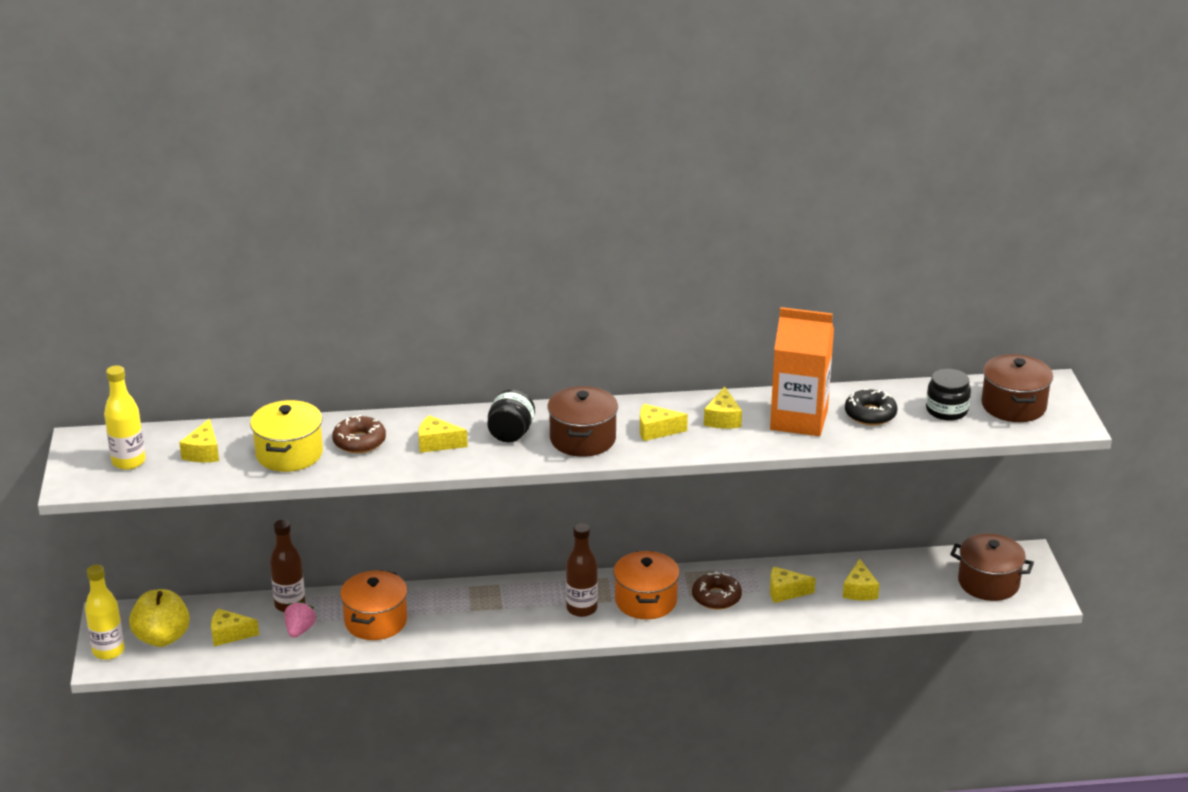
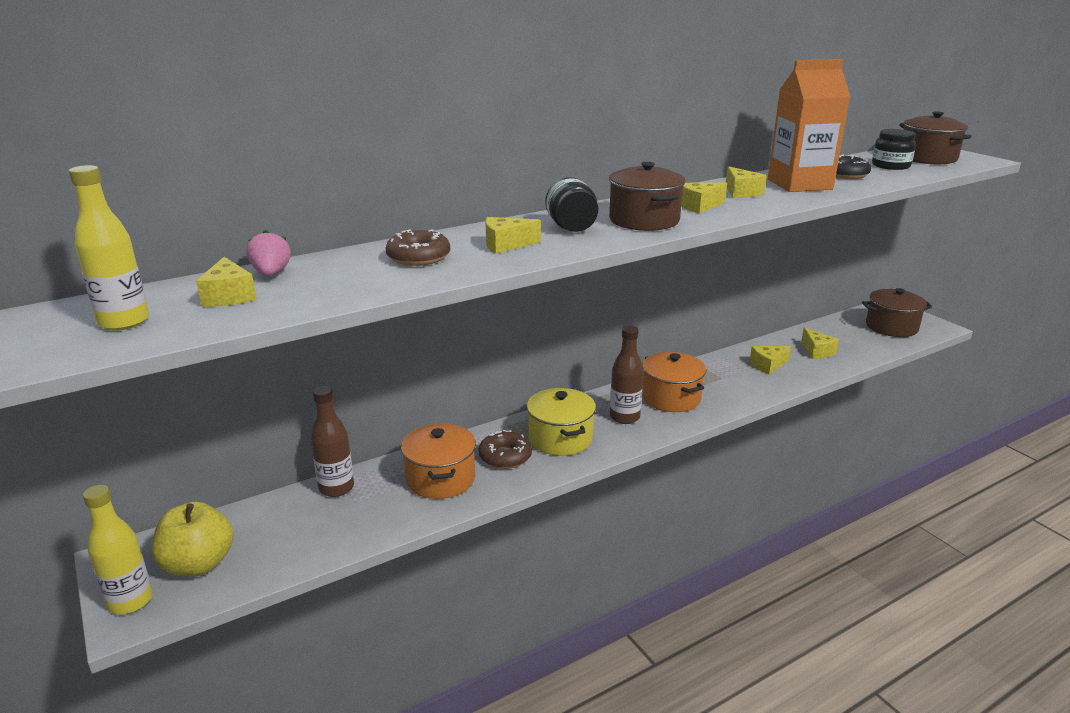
camera: 25 degrees left, 5 degrees down
yellow cheese [211,608,259,646] -> none
yellow pot [250,400,323,472] -> yellow pot moved to [527,388,596,456]
pink strawberry [285,601,316,638] -> pink strawberry moved to [246,230,291,276]
brown donut [692,571,742,610] -> brown donut moved to [478,430,532,469]

